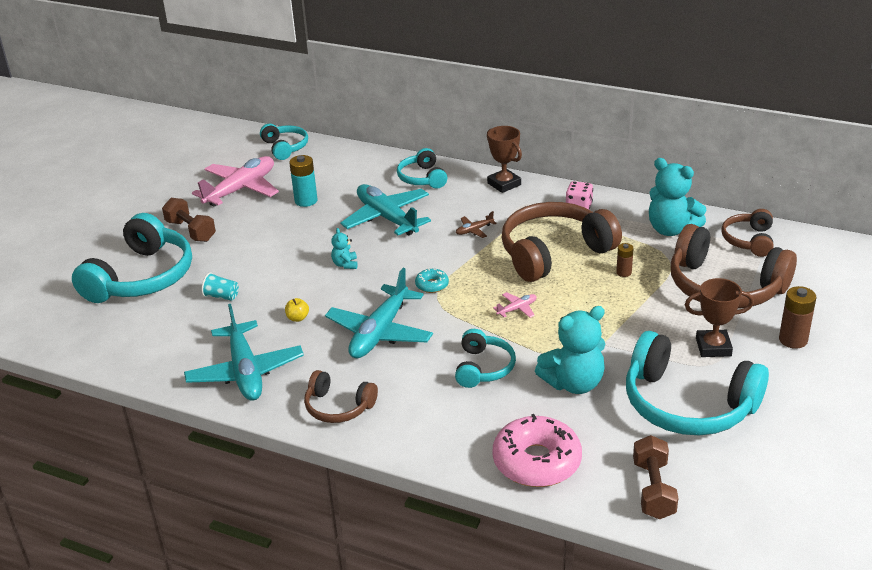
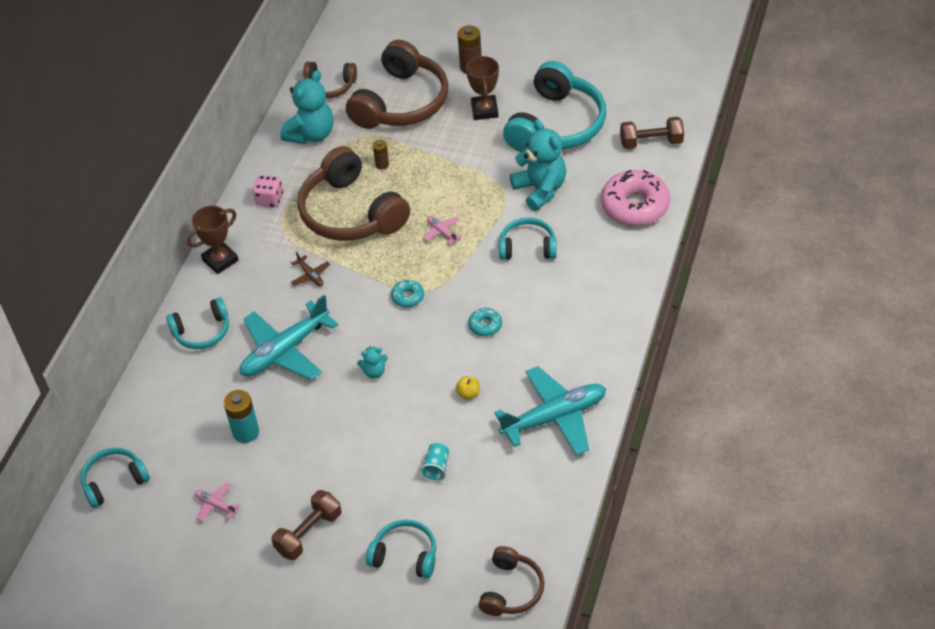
camera: 95 degrees left, 15 degrees up
turquoise headphones [72,213,192,303] -> turquoise headphones [366,520,436,579], size x0.53
pink plane [192,156,279,207] -> pink plane [195,483,240,522], size x0.42
brown headphones [304,370,378,423] -> brown headphones moved to [478,546,545,616]
turquoise plane [325,268,433,359] -> turquoise donut [469,308,502,336]

